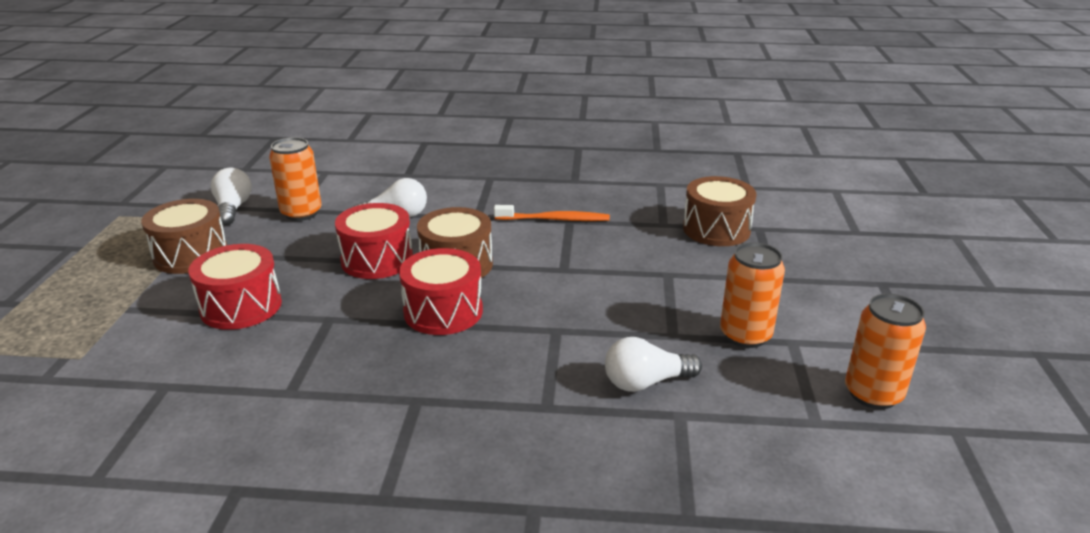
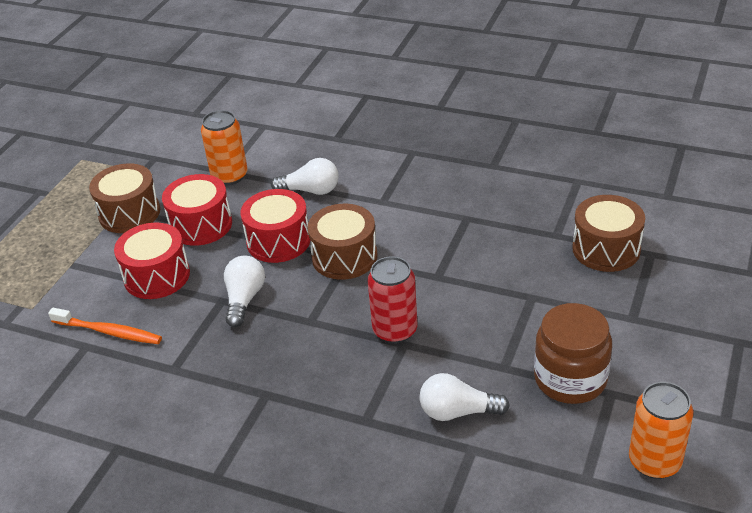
camera: 20 degrees right, 10 degrees up
white light bulb [211,168,252,225] -> white light bulb moved to [224,256,265,327]
red drum [399,248,483,335] -> red drum moved to [162,174,232,246]
orange toothbrush [494,205,610,221] -> orange toothbrush moved to [48,308,162,344]
orange can [720,243,785,348] -> brown jar [534,303,612,404]
none -> red can [368,256,417,344]

